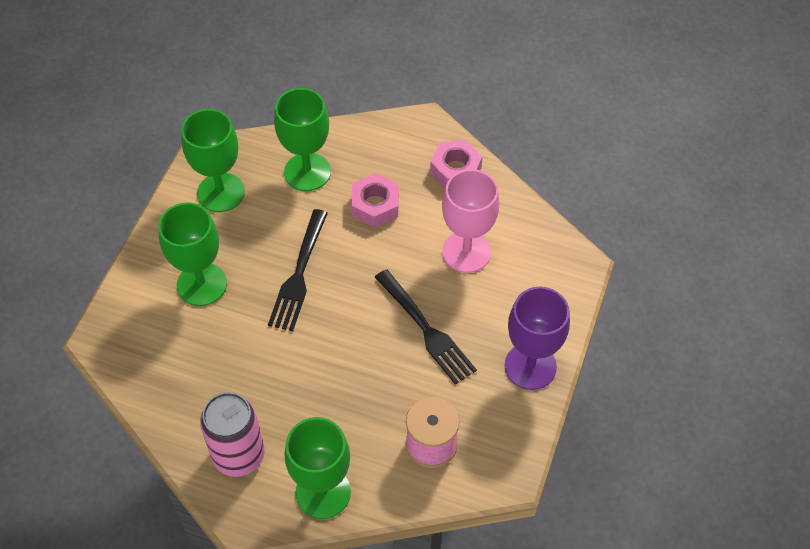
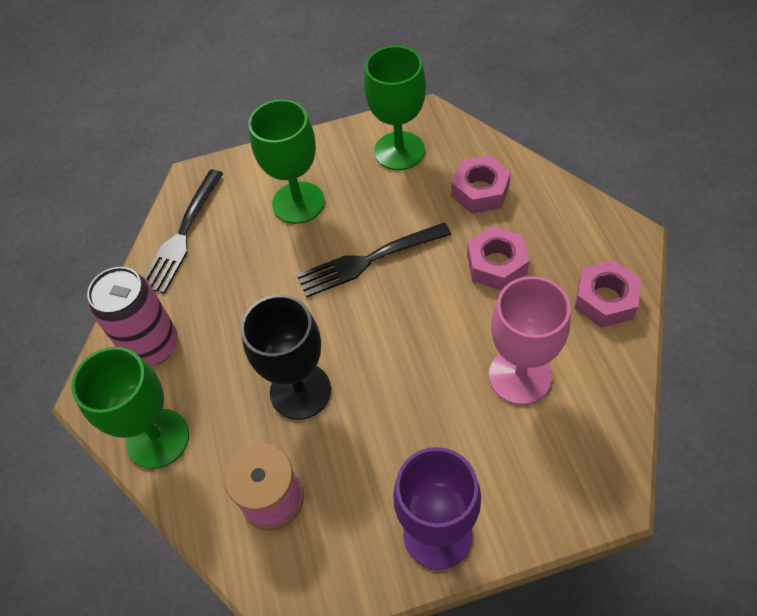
camera: 60 degrees right, 0 degrees up
green goblet [274,88,331,191] -> pink nut [451,155,511,214]
black fork [375,269,477,385] -> black fork moved to [144,170,224,294]
none -> black goblet [241,295,331,420]

